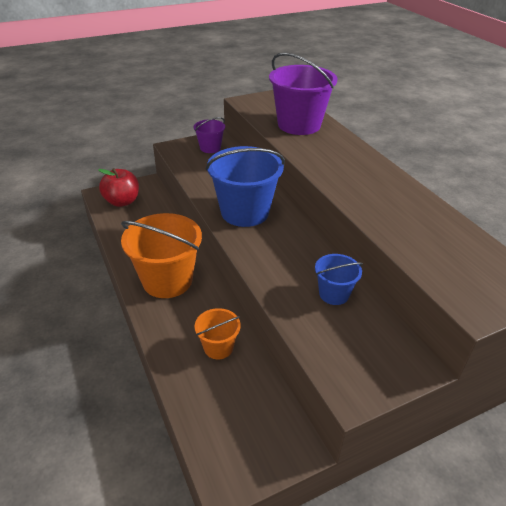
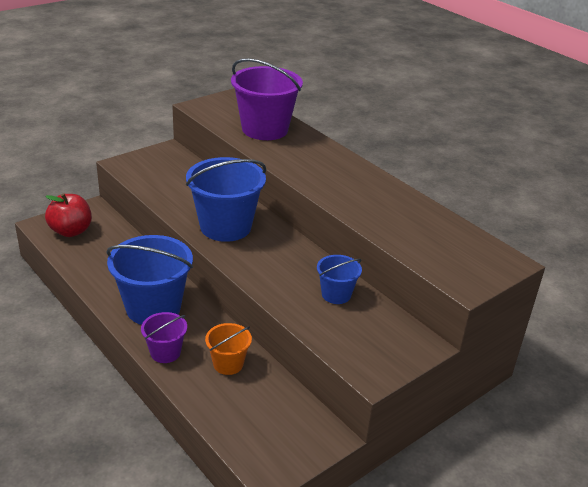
camera: 15 degrees left, 5 degrees down
orange bucket [121,213,202,298] -> blue bucket [106,235,193,325]
purple bucket [194,117,225,153] -> purple bucket moved to [141,312,187,363]

